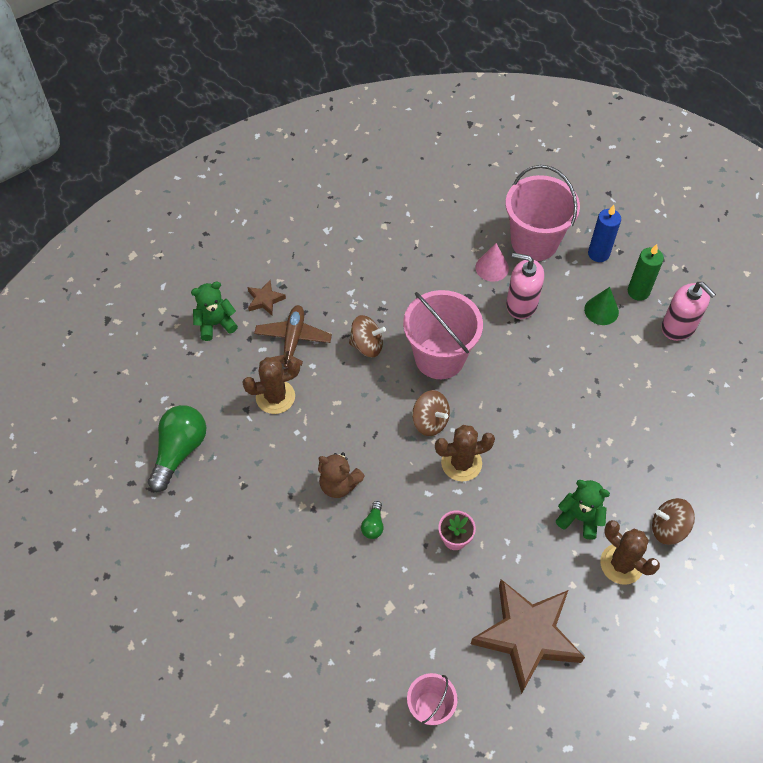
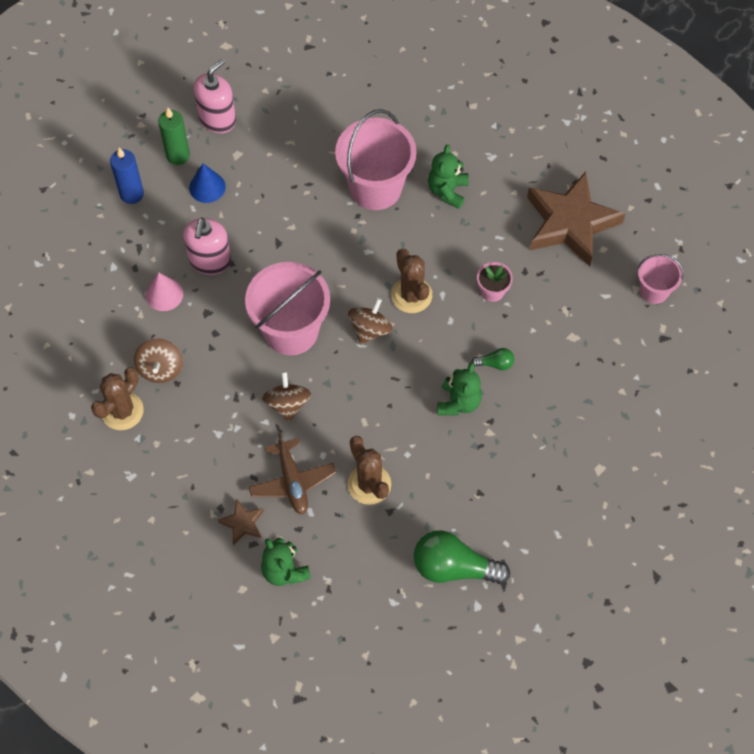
camera: 100 degrees left, 5 degrees up
brown plane [254,305,332,368] -> brown plane turned 105 degrees counterclockwise [249,432,336,514]
brown teddy bear [318,452,365,498] -> green teddy bear [437,362,482,415]
pink bucket [505,165,580,261] -> pink bucket moved to [335,109,417,210]
green cone [584,287,619,325] -> blue cone [189,163,226,203]
brown cactus [600,520,660,585] -> brown cactus moved to [91,367,144,430]
brown spinning top [652,498,695,545] -> brown spinning top moved to [134,338,183,383]

